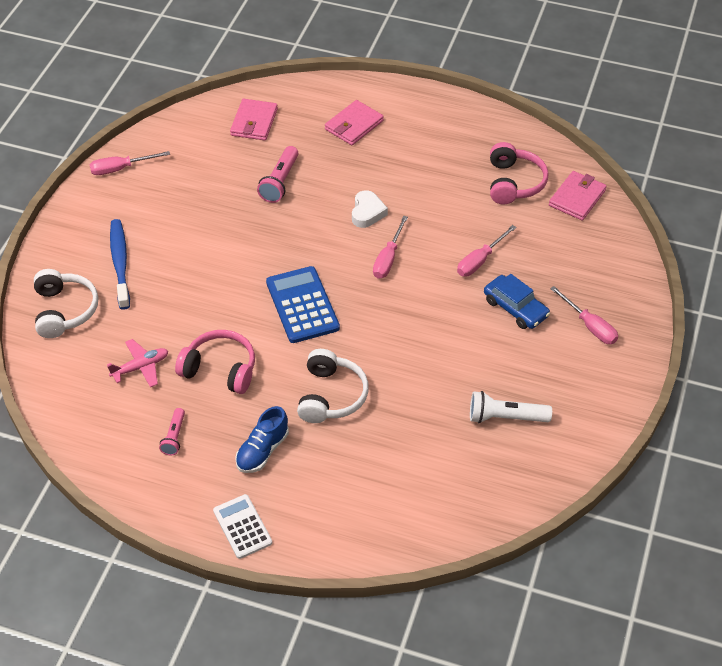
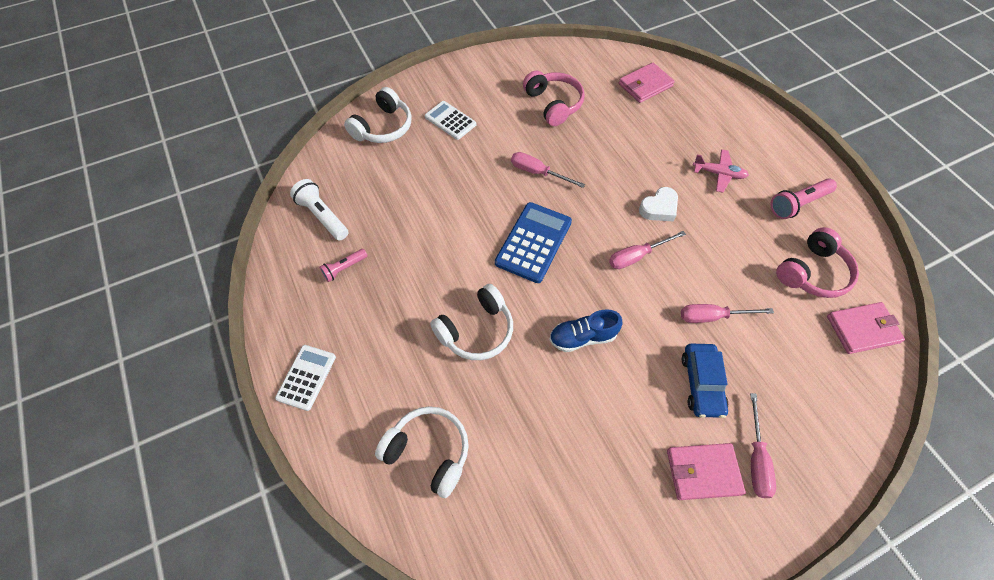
camera: 45 degrees right, 10 degrees up
pink screwdriver [90,151,170,175] -> pink screwdriver moved to [511,152,585,188]
pink plane [107,339,168,387] -> pink plane moved to [693,149,749,193]
blue toothbrush [110,219,130,310] -> white calculator [425,101,476,140]
pink headphones [175,330,255,394] -> pink headphones moved to [523,71,585,126]
blue shoe [235,406,289,473] -> blue shoe moved to [549,309,623,352]
pink flashlight [257,146,298,203] -> pink flashlight moved to [770,178,837,219]
pink wallet [325,100,384,145] -> pink wallet moved to [667,443,746,500]
white flashlight [470,391,552,423] -> white flashlight moved to [290,179,348,241]
none -> white headphones [375,406,469,498]

